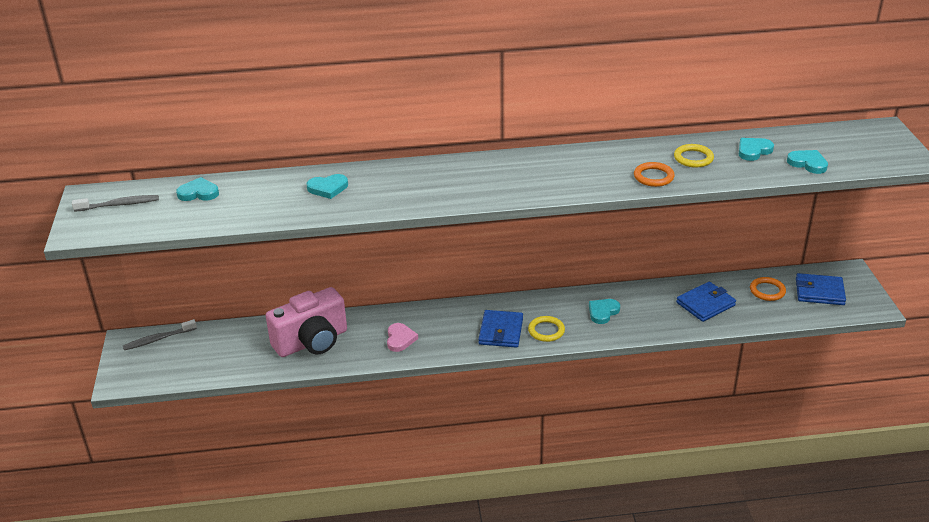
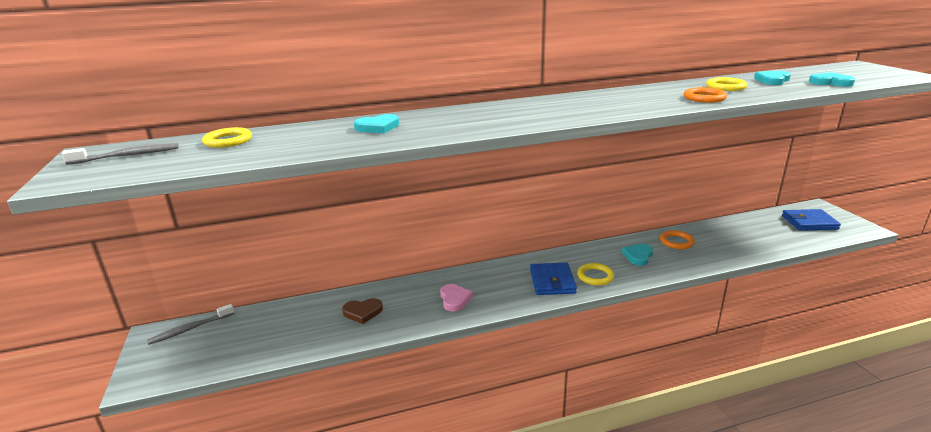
camera: 10 degrees left, 10 degrees down
turquoise heart [176,177,219,201] -> yellow ring [202,127,252,148]
pink camera [265,287,347,357] -> brown heart [342,298,383,324]
blue wallet [676,281,736,322] -> none
orange ring [750,277,786,301] -> orange ring moved to [660,230,695,249]

